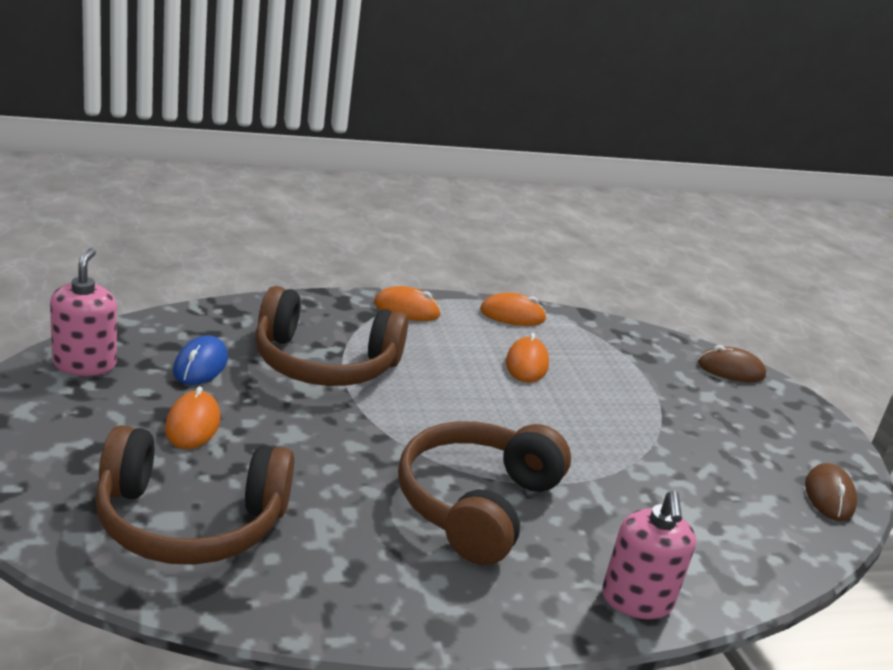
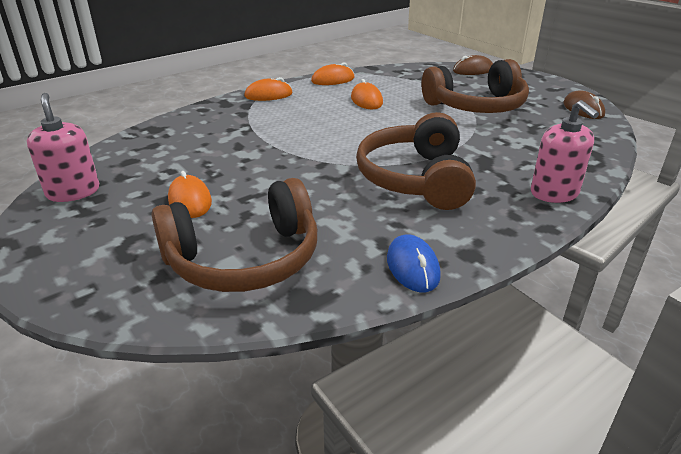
camera: 20 degrees left, 5 degrees up
blue mouse [173,335,228,385] -> blue mouse moved to [387,234,441,292]
brown headphones [255,286,408,386] -> brown headphones moved to [421,59,529,113]

